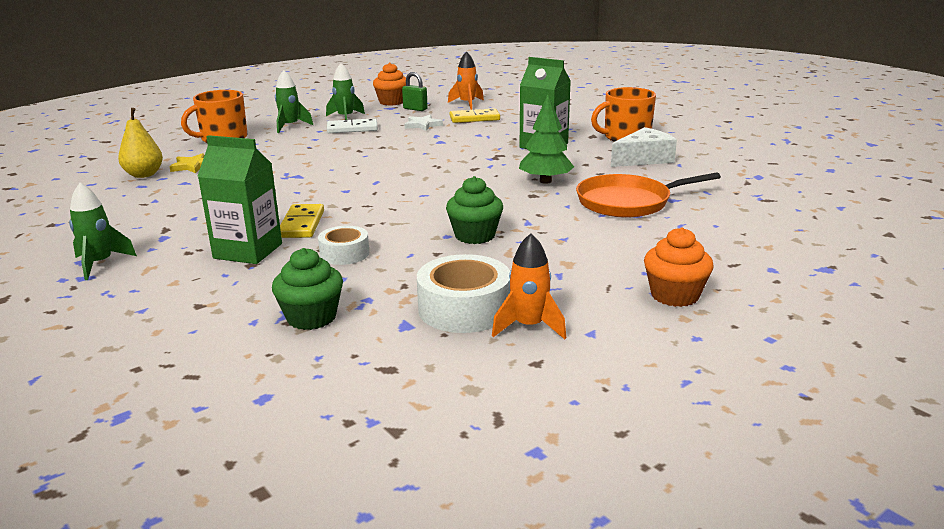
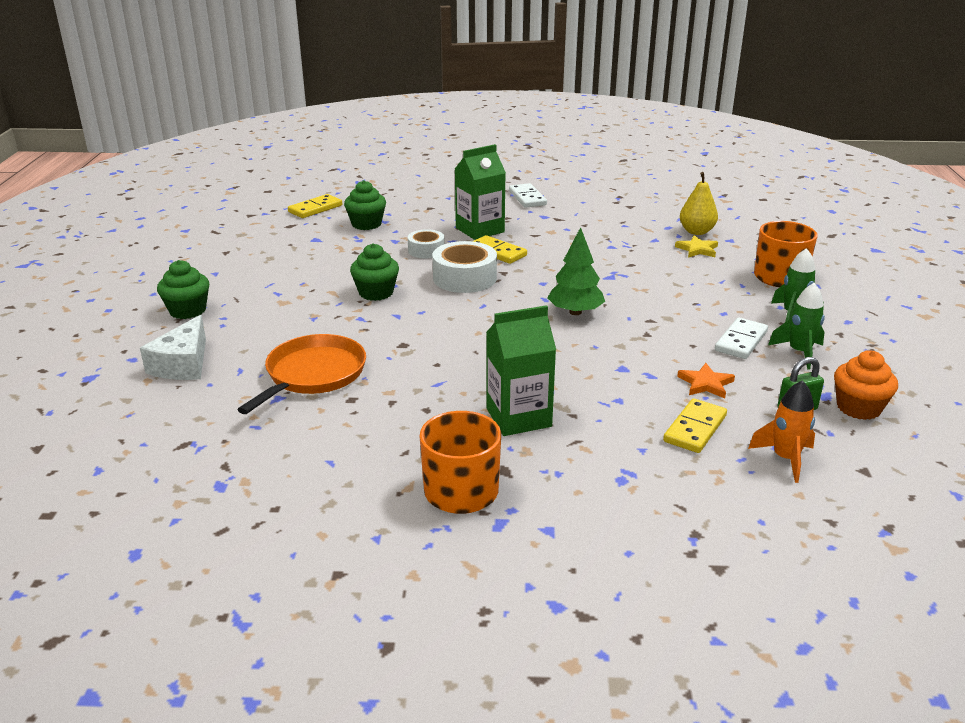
camera: 130 degrees right, 5 degrees up
green rocket [69,183,137,280] -> white domino [509,183,547,208]
white star [404,115,443,131] -> orange star [677,363,735,398]
white tape [417,254,510,333] -> white tape moved to [432,241,497,293]
orange rocket [492,233,566,339] -> none
green tree [519,95,574,184] -> green tree moved to [548,227,605,315]
white cheese [611,127,677,167] -> white cheese moved to [140,315,206,380]
orange cupcake [644,228,714,307] -> green cupcake [157,260,209,319]
none -> yellow domino [288,194,342,218]

